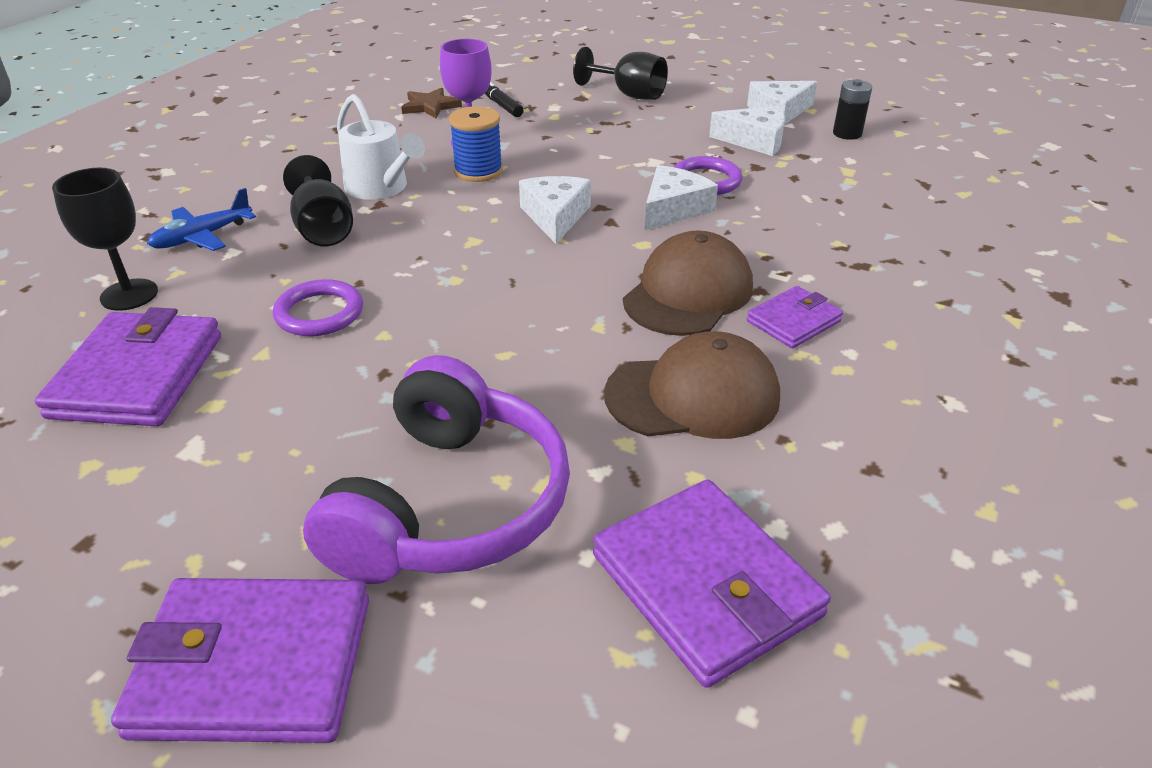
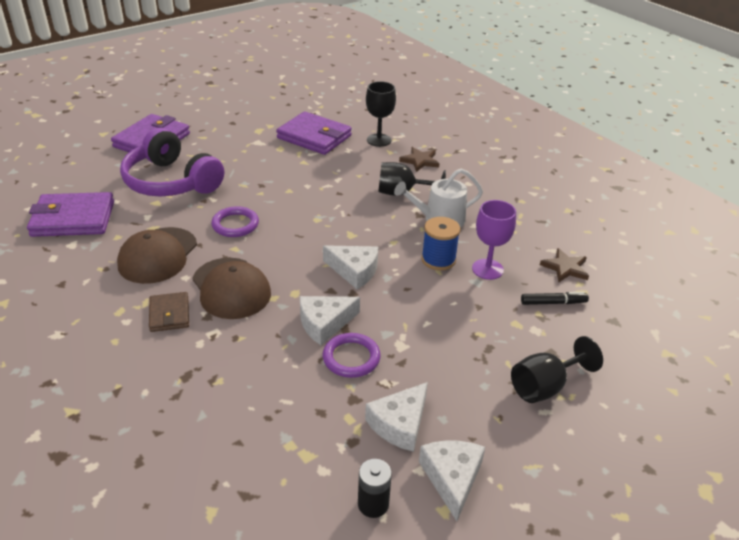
camera: 115 degrees right, 0 degrees up
blue plane [147,188,256,251] -> brown star [399,147,439,172]
purple ring [273,279,363,336] -> purple ring moved to [211,206,259,237]
white cheese [645,165,718,230] -> white cheese turned 90 degrees clockwise [300,296,360,345]
purple wallet [747,286,843,348] -> brown wallet [149,292,189,332]

